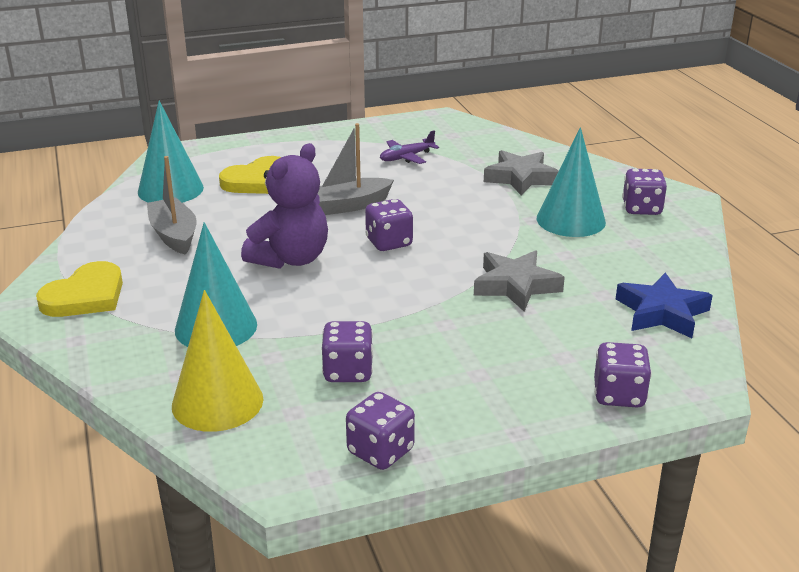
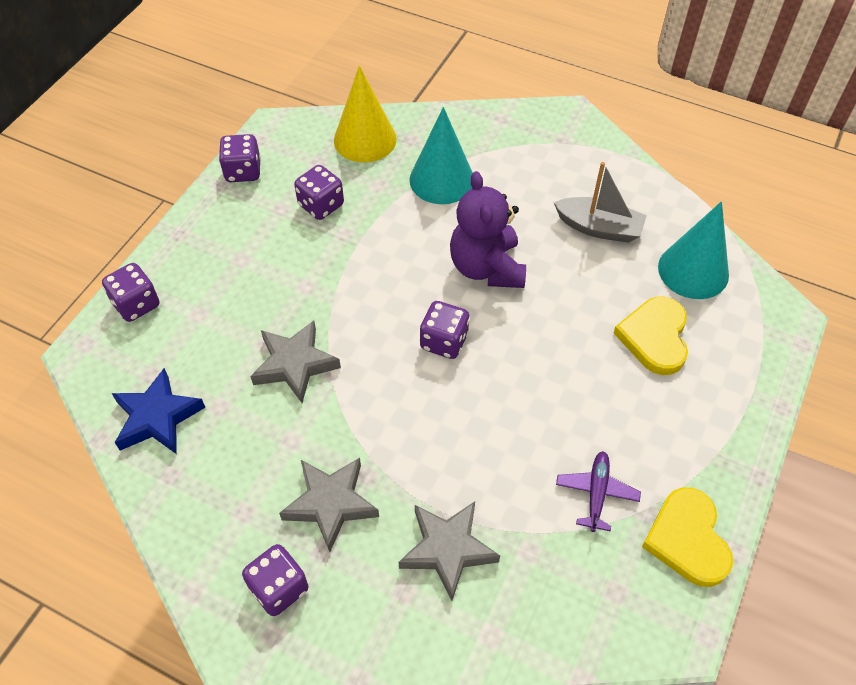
camera: 135 degrees right, 25 degrees up
yellow heart [36,261,123,317] -> yellow heart moved to [642,487,733,587]
grey boat [317,123,394,215] -> none
turquoise cone [537,127,606,237] -> grey star [279,458,379,552]

